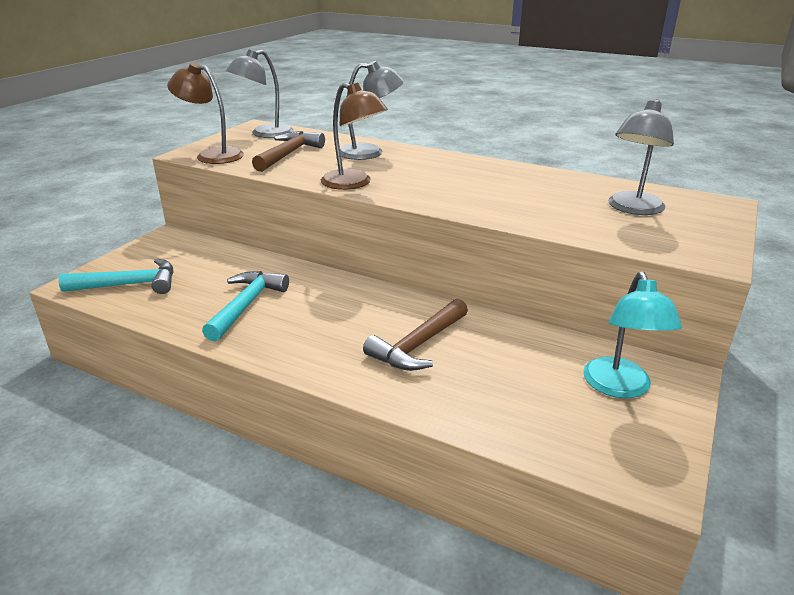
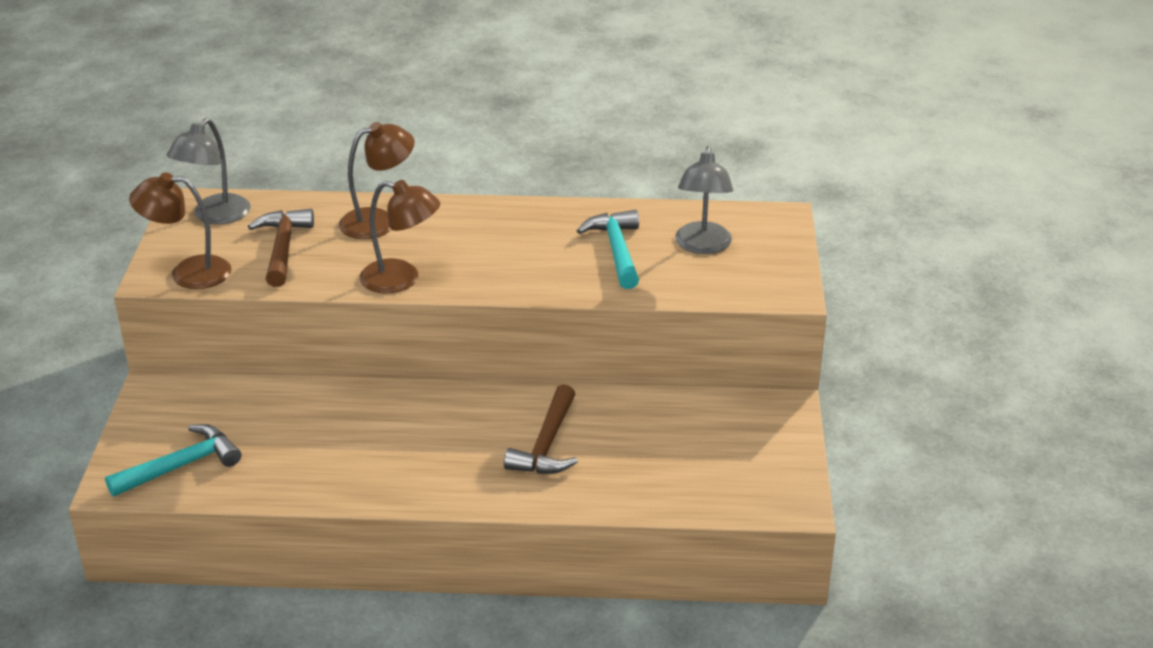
camera: 25 degrees left, 5 degrees up
turquoise hammer [202,271,289,341] -> turquoise hammer moved to [577,210,639,289]
grey lamp [340,61,404,160] -> brown lamp [339,122,415,239]
turquoise lamp [583,271,682,398] -> none

